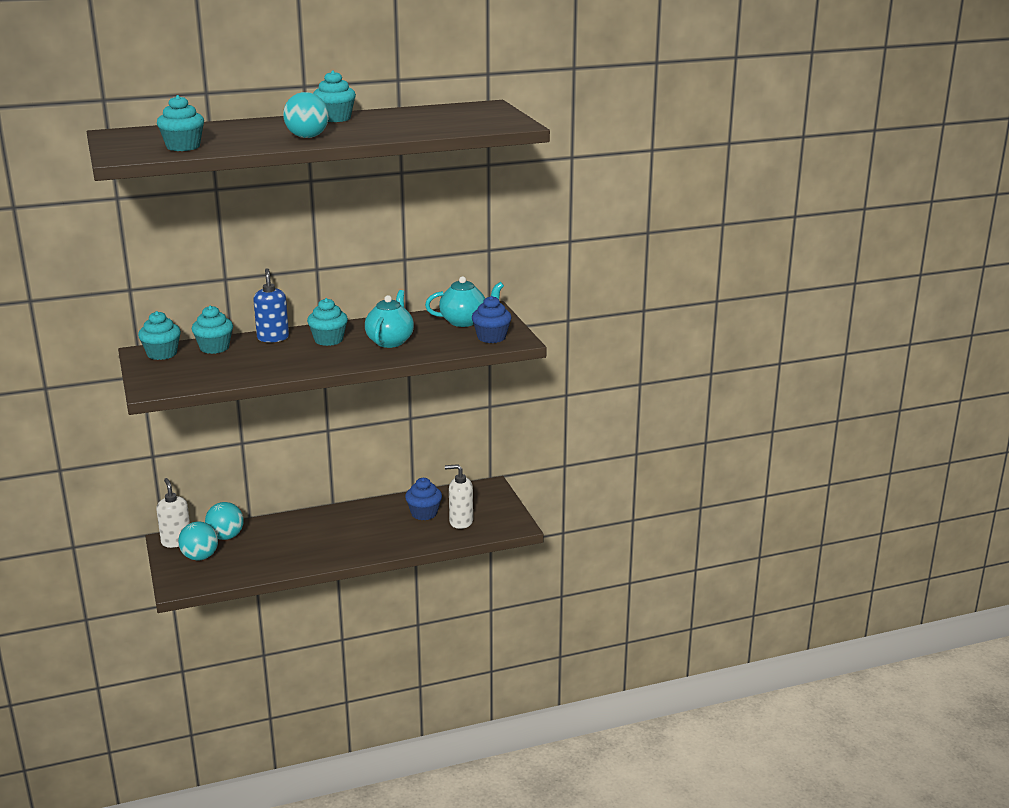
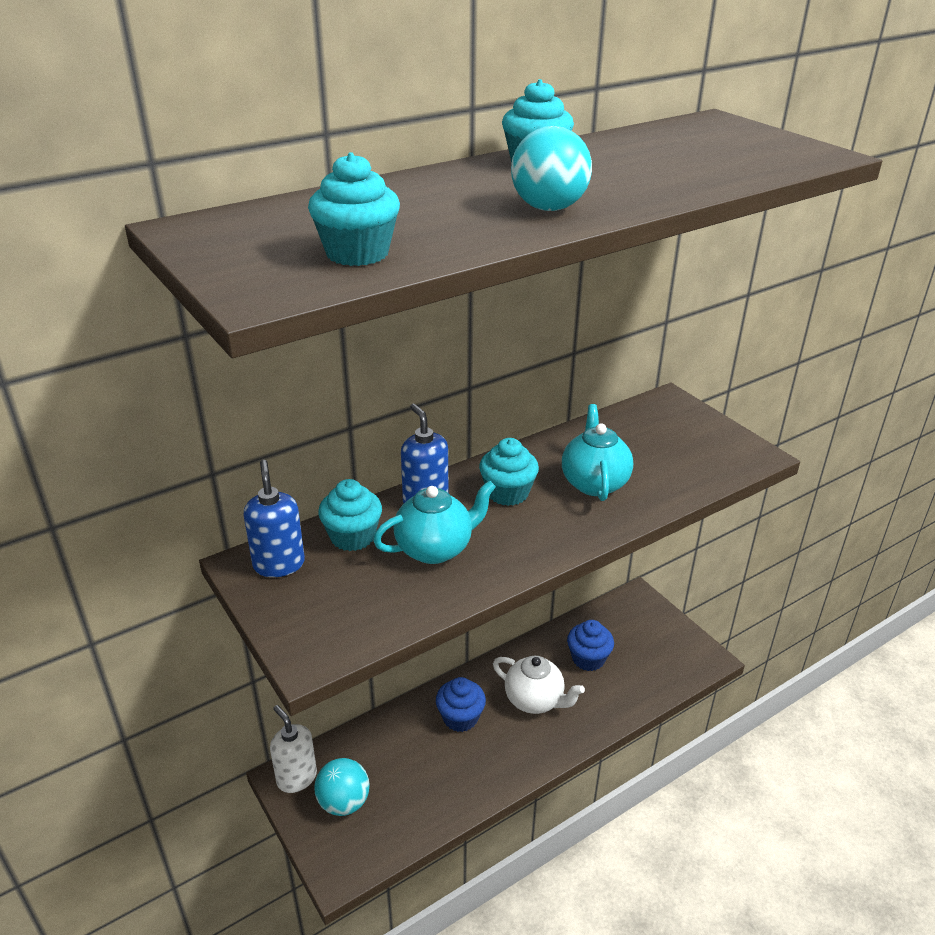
camera: 15 degrees left, 10 degrees up
turquoise cupcake [138,311,181,360] -> blue soap dispenser [243,460,305,577]
turquoise ball [205,502,244,540] -> none
turquoise teapot [425,276,504,327] -> turquoise teapot moved to [373,480,496,564]
white soap dispenser [445,464,473,529] -> none
blue cupcake [472,296,512,343] -> blue cupcake moved to [436,677,486,732]
none -> white teapot [493,656,585,714]

